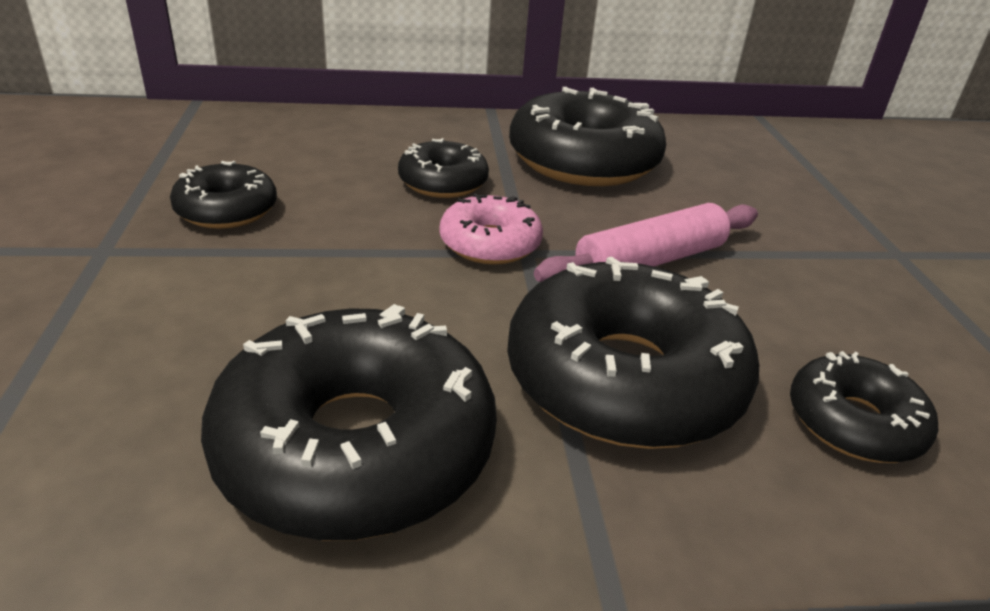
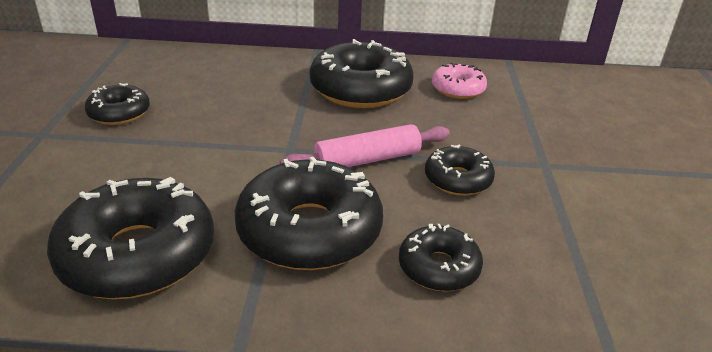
camera: 10 degrees right, 0 degrees up
black donut [398,138,489,198] -> black donut moved to [425,145,495,196]
pink donut [440,194,543,265] -> pink donut moved to [432,62,487,99]

